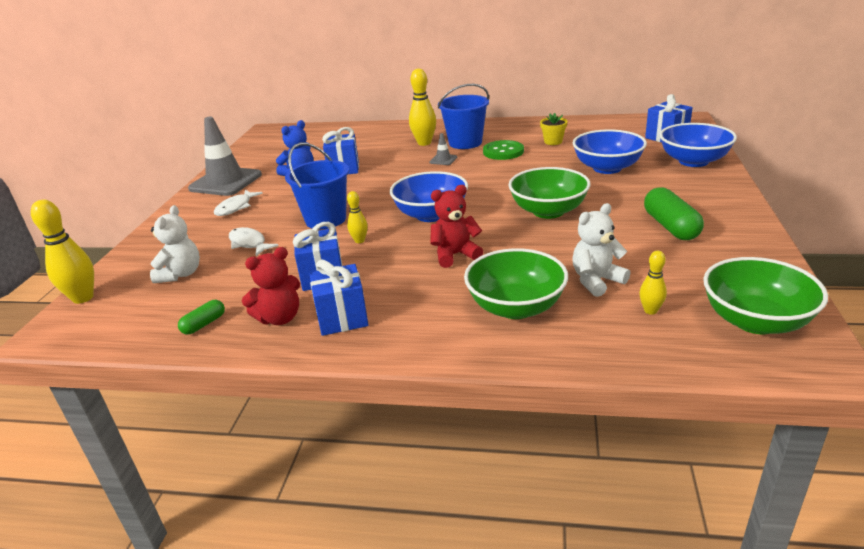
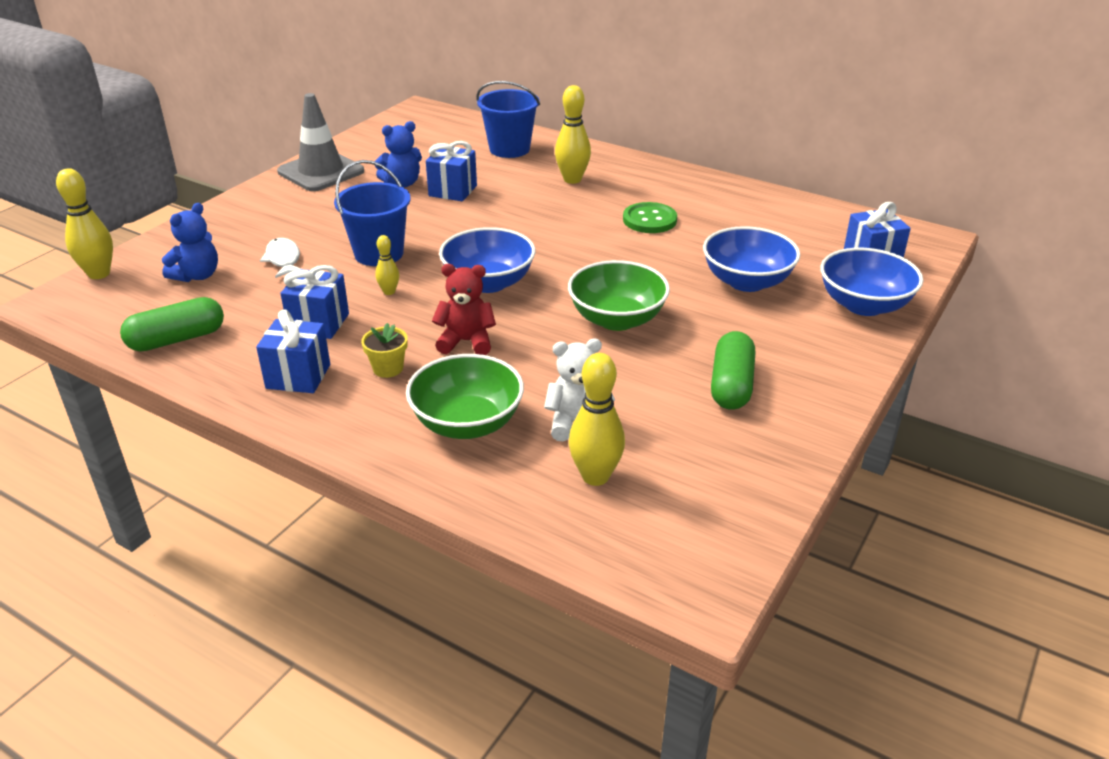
camera: 20 degrees right, 5 degrees up
white teddy bear [150,205,200,283] -> blue teddy bear [162,203,218,282]
green capsule [178,300,225,335] -> green capsule [120,297,224,351], size x1.85
white fish [214,190,263,216] -> none
red teddy bear [242,247,300,325] -> none
grey traffic cone [429,133,457,165] -> none
blue bucket [438,84,489,149] -> blue bucket moved to [476,81,540,158]
yellow flower pot [540,113,567,145] -> yellow flower pot moved to [361,323,408,378]
yellow bowling pin [639,251,667,315] -> yellow bowling pin [569,353,625,486], size x1.83
green bowl [703,257,828,334] -> none

